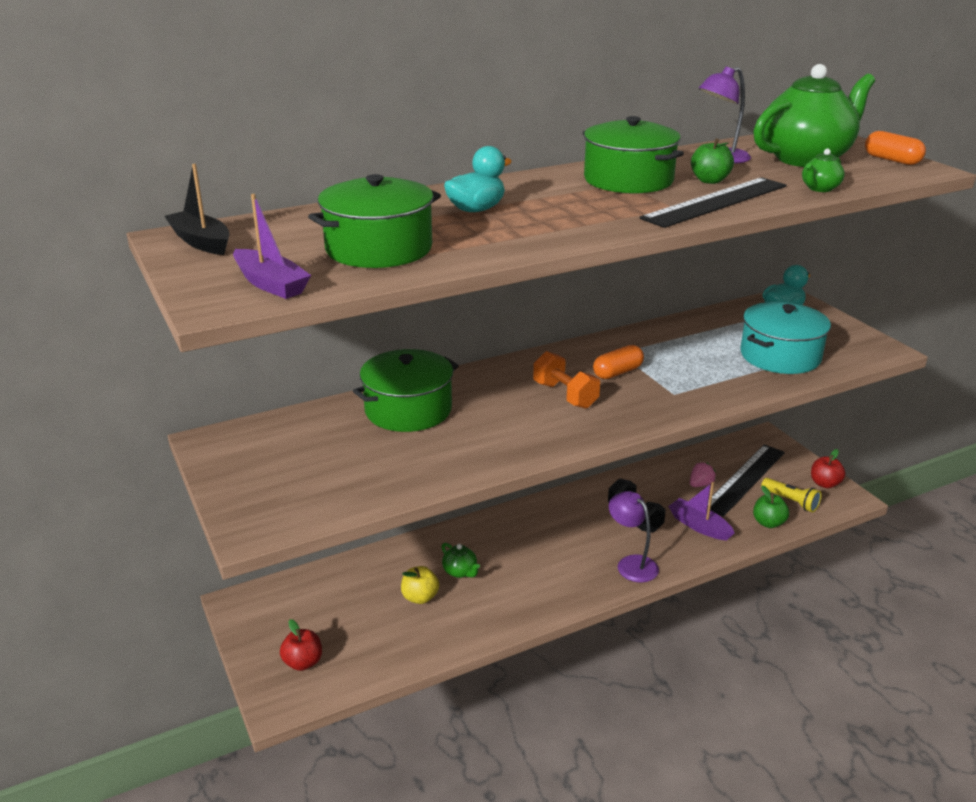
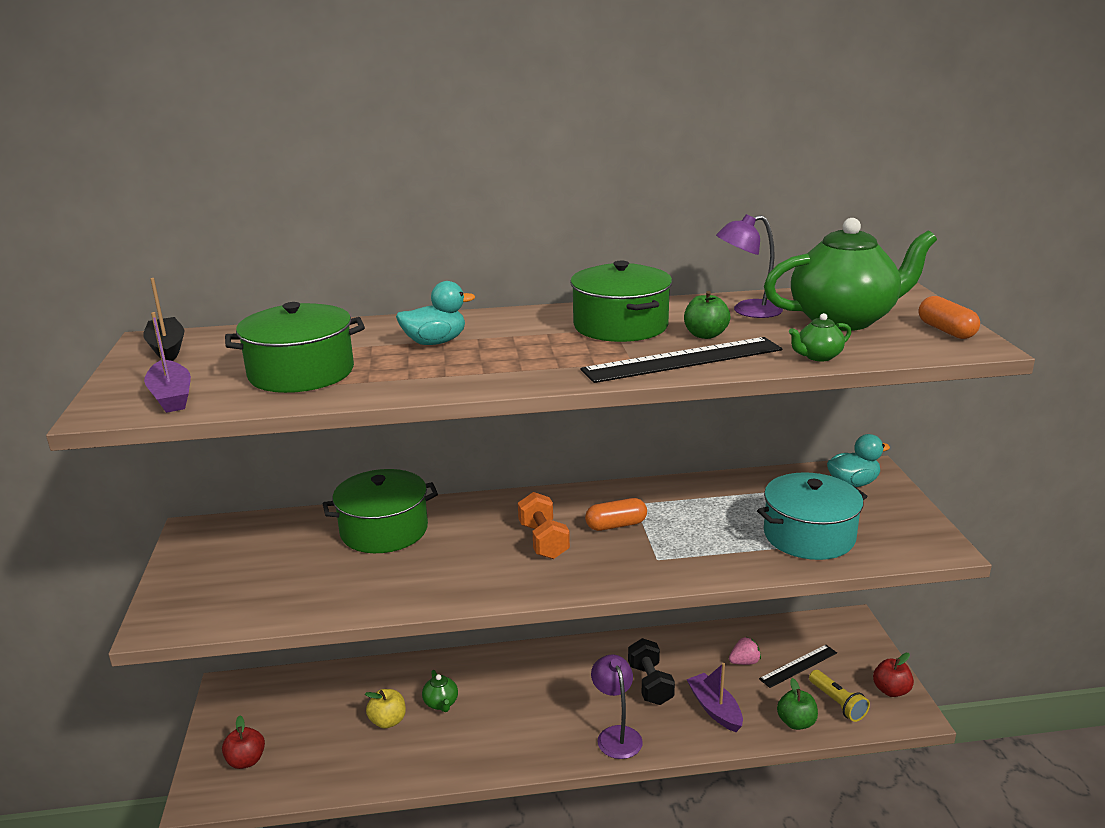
camera: 20 degrees right, 5 degrees down
black ruler [707,444,785,517] -> black ruler [759,645,837,688], size x0.59

